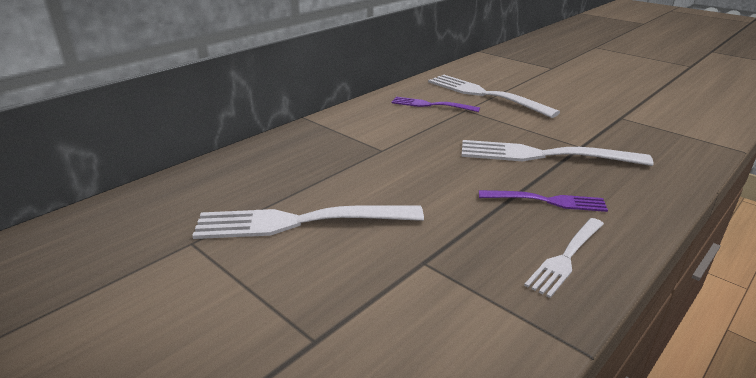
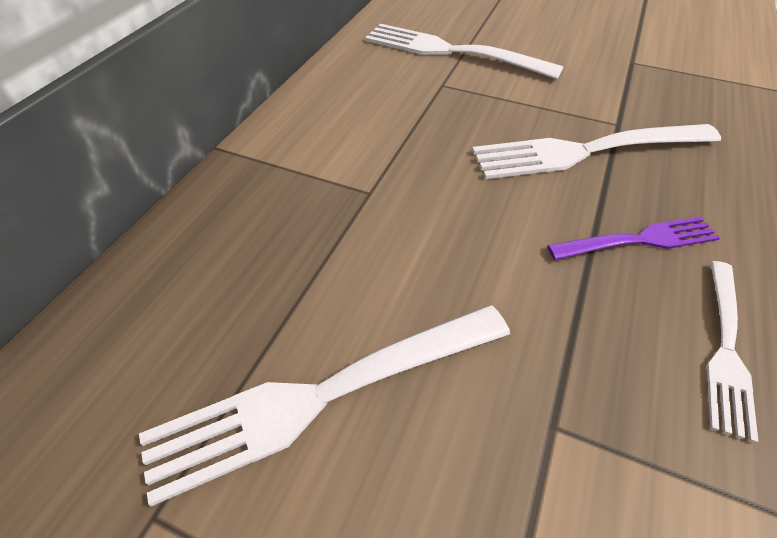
camera: 20 degrees left, 20 degrees up
purple fork [392,97,480,112] -> none

